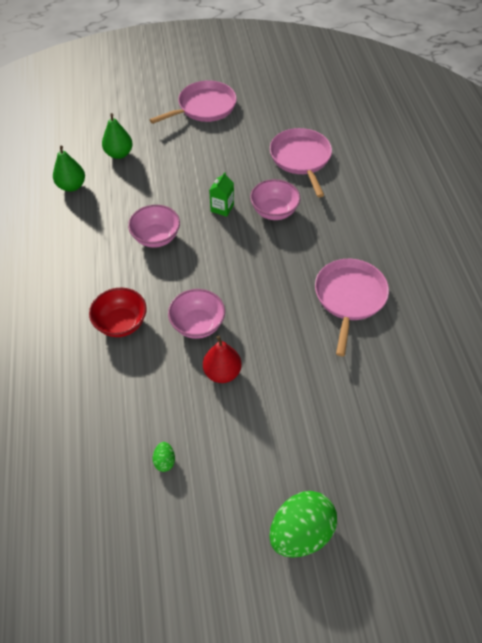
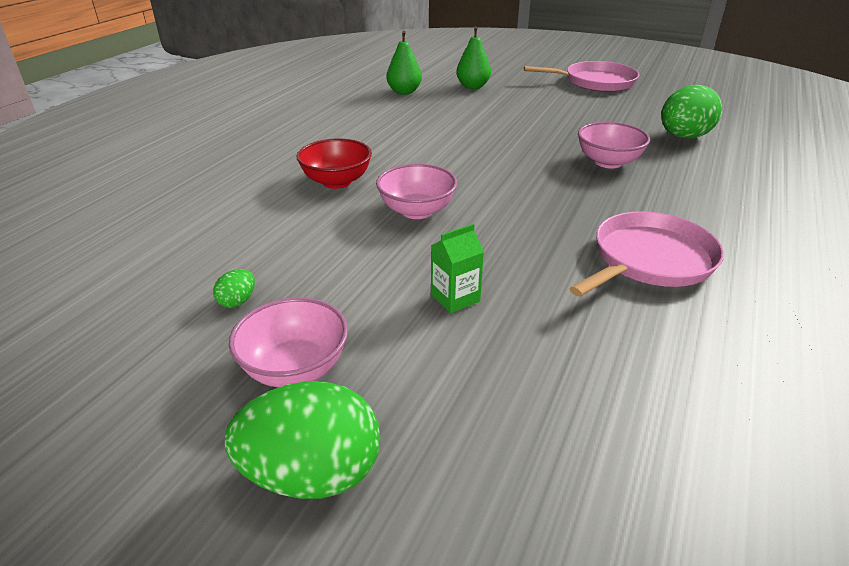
camera: 35 degrees right, 20 degrees down
pink bowl [128,205,180,248] -> pink bowl moved to [229,297,348,387]
red pear [203,336,242,383] -> none
green carton [209,172,234,217] -> green carton moved to [431,224,484,313]
pink pan [270,128,332,197] -> green egg [661,84,722,139]

